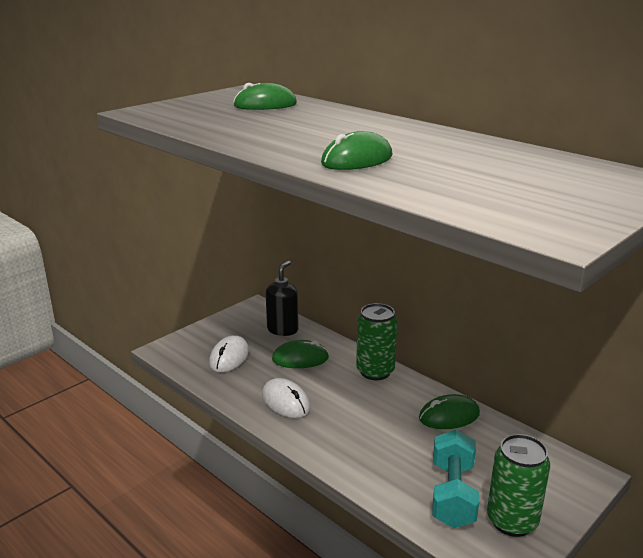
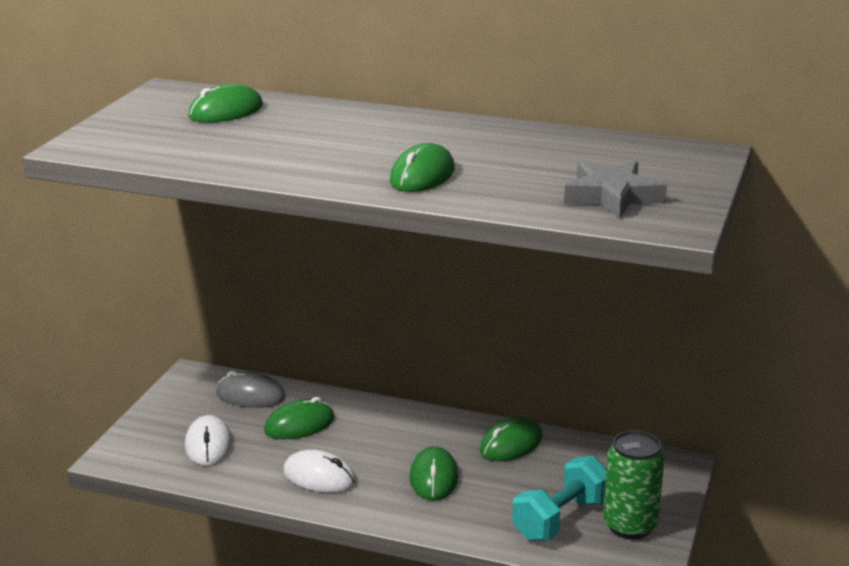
camera: 25 degrees left, 0 degrees up
black soap dispenser [266,260,299,336] -> grey mouse [216,371,285,408]
green can [356,303,397,380] -> none
turquoise dumbbell [432,430,479,528] -> turquoise dumbbell turned 60 degrees clockwise [512,456,606,541]
none -> green mouse [410,446,458,501]
none -> grey star [564,161,667,218]

